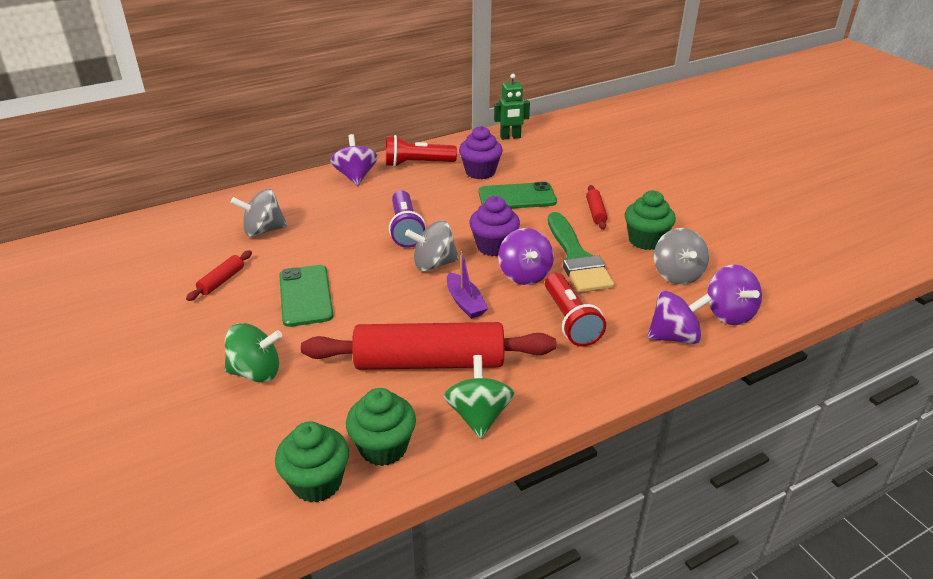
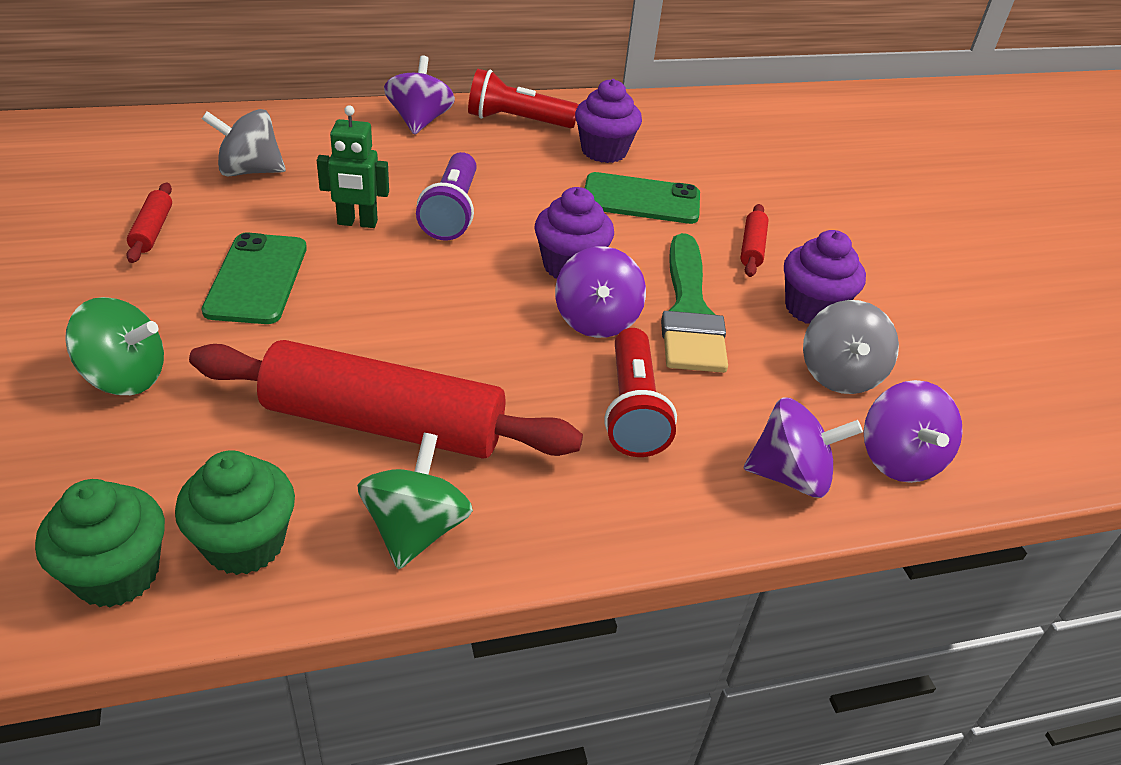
camera: 10 degrees right, 5 degrees up
red rolling pin [186,250,252,301] -> red rolling pin turned 45 degrees counterclockwise [126,183,172,263]
grey spinning top [405,221,459,272] -> none
purple boat [447,251,488,319] -> none
green robot [494,74,530,140] -> green robot moved to [317,106,389,228]
green cupcake [625,191,676,250] -> purple cupcake [784,230,866,324]

